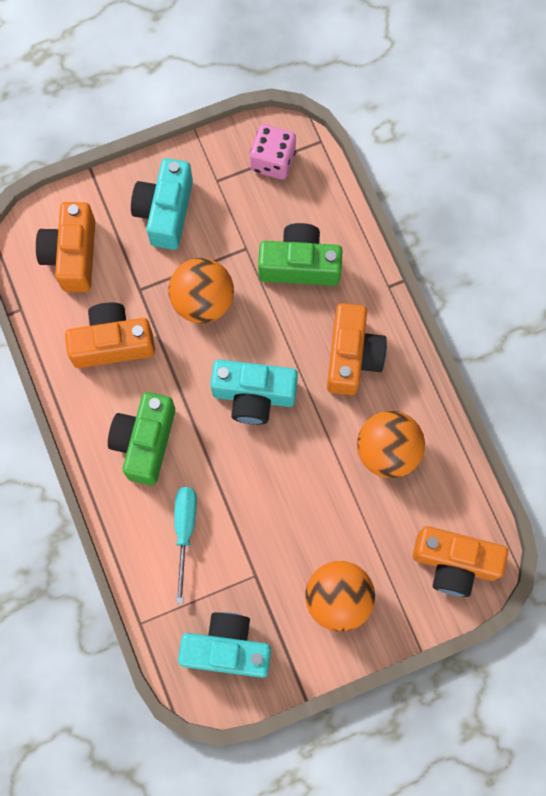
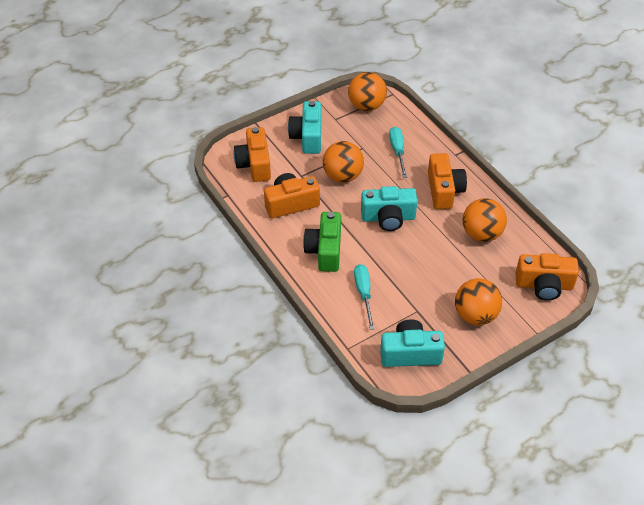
camera: 10 degrees left, 25 degrees down
pink dice [250,124,296,180] -> orange ball [348,72,387,111]
green camera [258,223,343,286] -> turquoise screwdriver [389,127,407,178]

